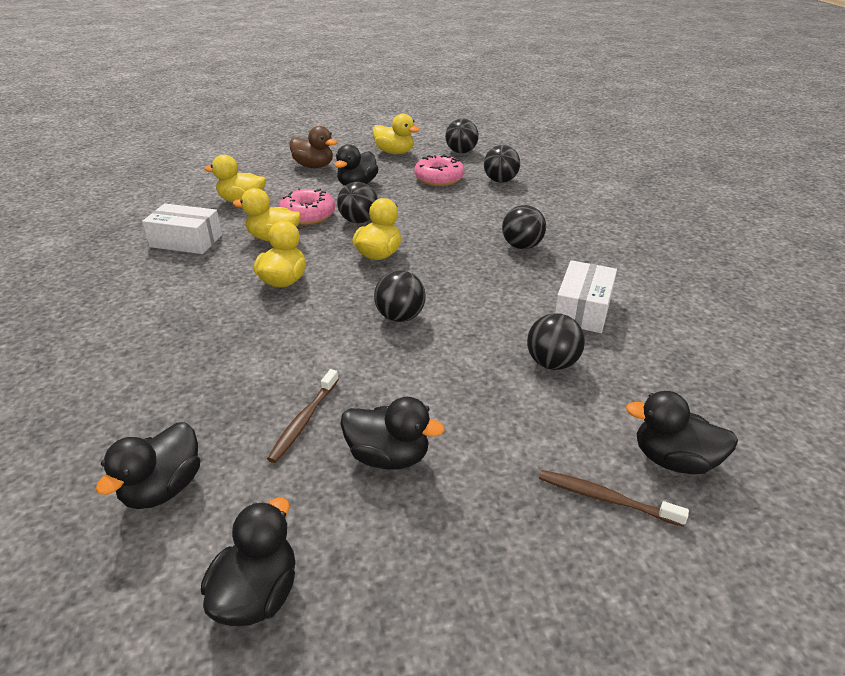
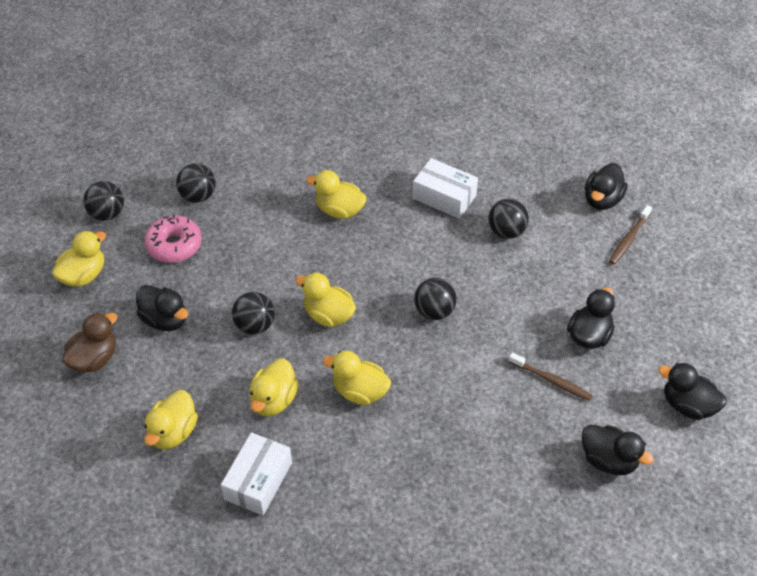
camera: 80 degrees left, 15 degrees up
pink donut [279,188,335,225] -> none
black ball [502,205,546,249] -> yellow duck [306,170,367,219]

